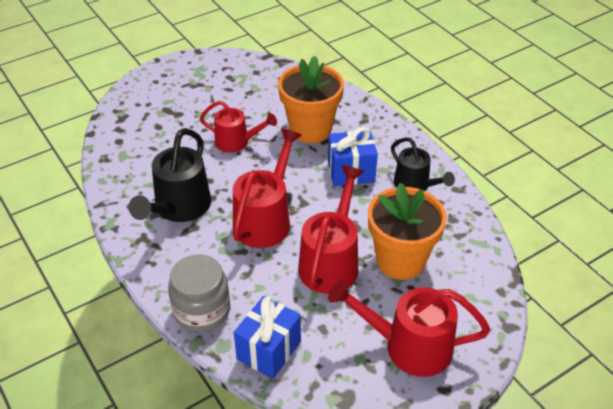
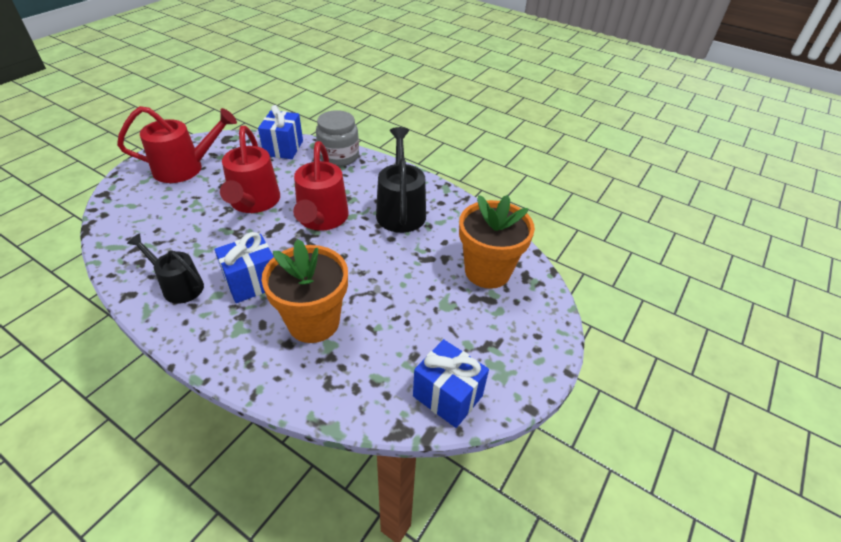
camera: 155 degrees right, 0 degrees up
red watering can [200,101,277,153] -> none
orange flower pot [368,183,447,280] -> orange flower pot moved to [459,195,535,289]
none -> blue gift [413,339,489,428]

